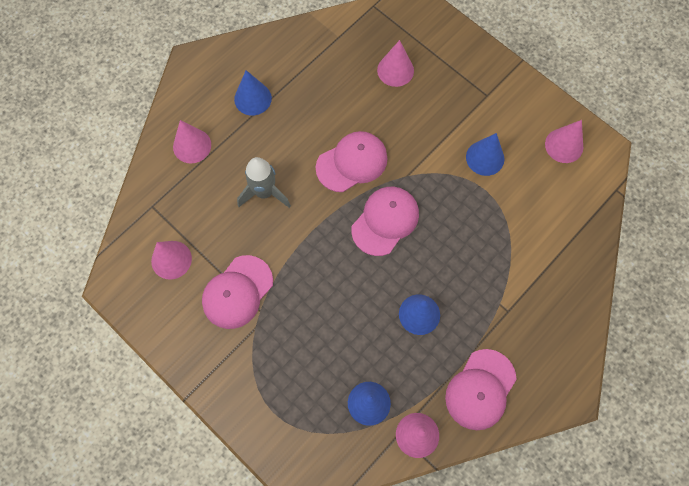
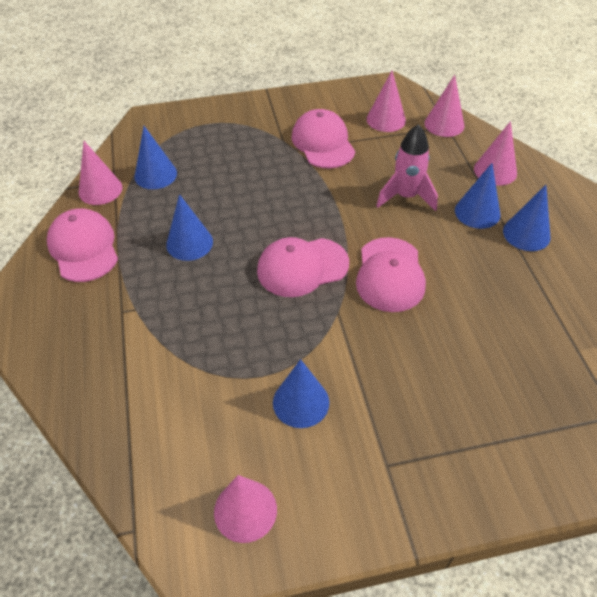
camera: 125 degrees right, 20 degrees down
grey rocket [237,157,291,208] -> pink rocket [376,124,438,211]
pink cap [351,187,419,256] -> pink cap turned 90 degrees clockwise [257,237,349,297]
pink cone [377,40,414,87] -> pink cone moved to [425,75,465,137]
none -> blue cone [455,163,500,229]

